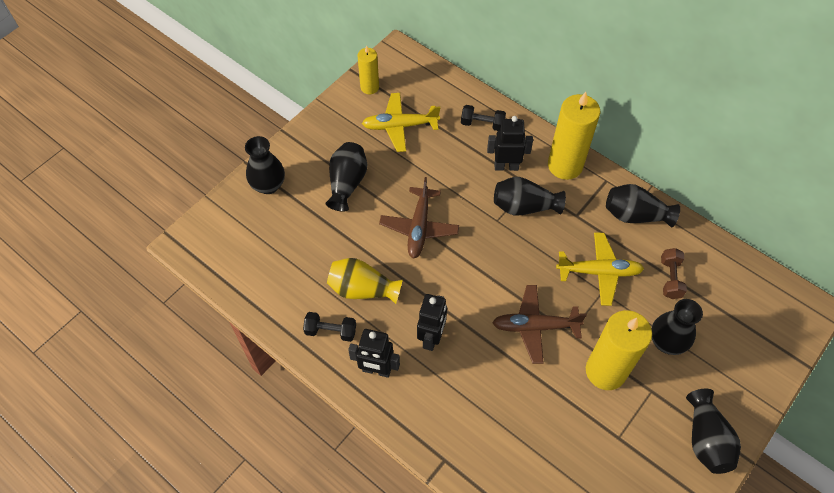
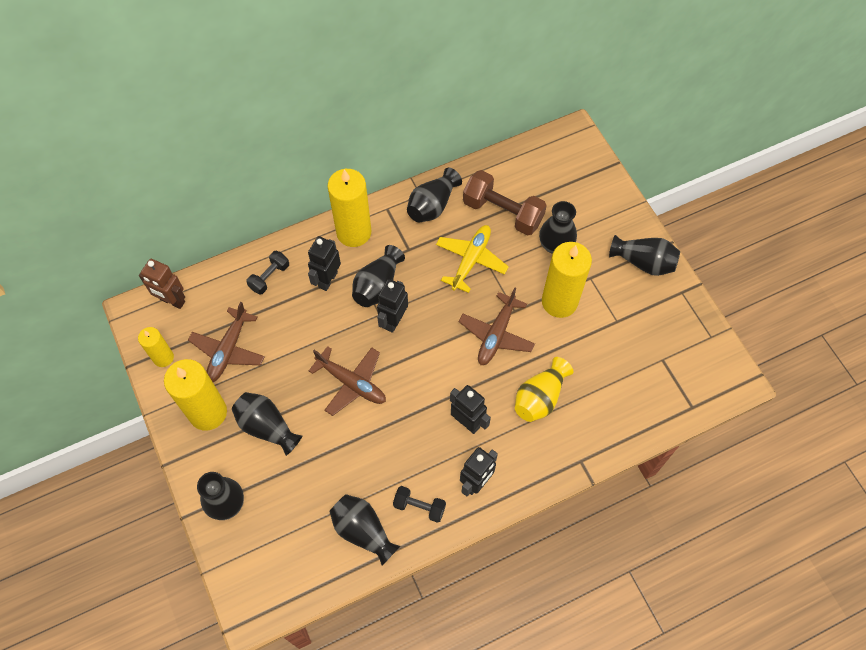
camera: 65 degrees left, 5 degrees up
black dumbbell [303,312,356,342] -> black dumbbell turned 75 degrees clockwise [393,486,446,523]
yellow vase [327,258,403,304] -> yellow vase moved to [515,357,573,422]
yellow plane [362,93,440,152] -> brown plane [188,302,265,382]
brown dumbbell [661,248,687,299] -> brown dumbbell [463,170,547,235], size x1.82
none -> brown robot [139,259,185,309]
none -> yellow candle [164,359,227,431]
none -> black vase [329,494,400,566]
none -> black robot [377,279,408,333]

